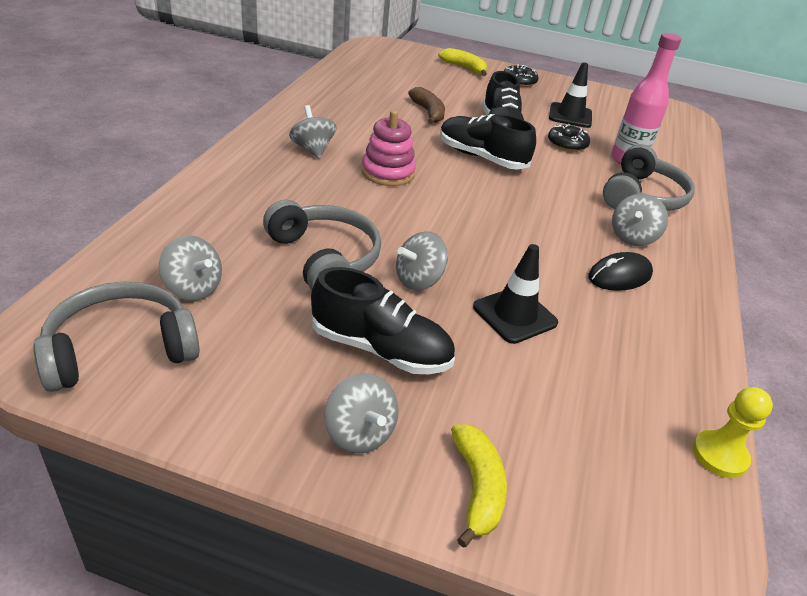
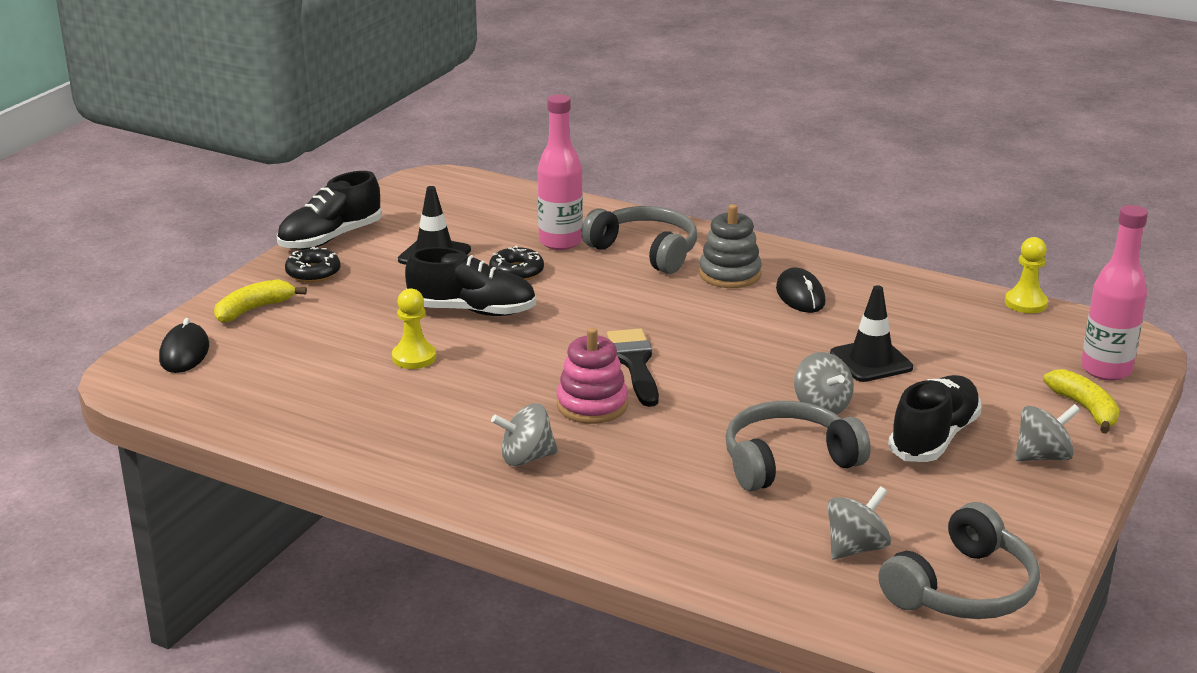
camera: 75 degrees left, 10 degrees down
grey headphones [34,281,200,392] -> grey headphones turned 120 degrees counterclockwise [879,502,1040,619]
brown banana [408,87,445,124] -> yellow pawn [392,288,436,369]
black shoe [440,114,536,170] -> black shoe moved to [277,171,382,250]
yellow banana [451,424,507,548] -> yellow banana turned 60 degrees clockwise [1043,369,1120,434]
grey spinning top [612,194,668,246] -> grey stacking toy [699,204,762,288]
none -> black mouse [159,318,209,373]
none -> black brush [607,328,659,407]
none -> pink bottle [1081,205,1148,381]

